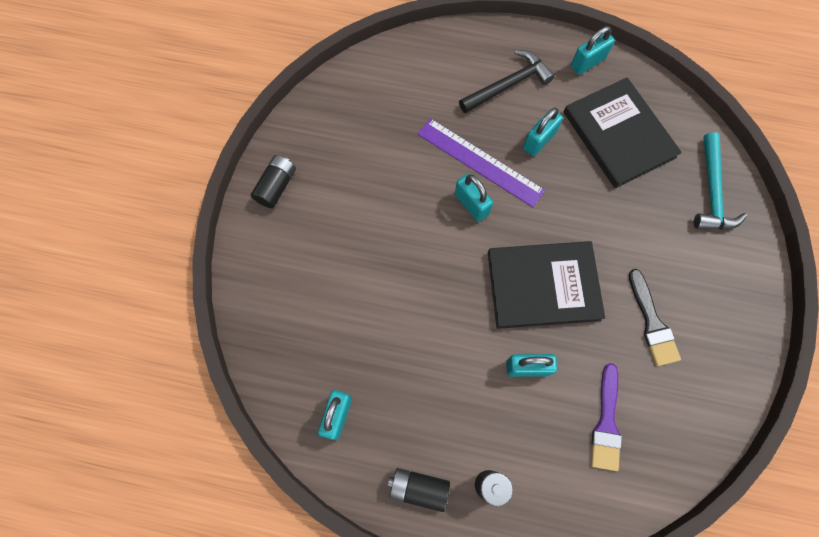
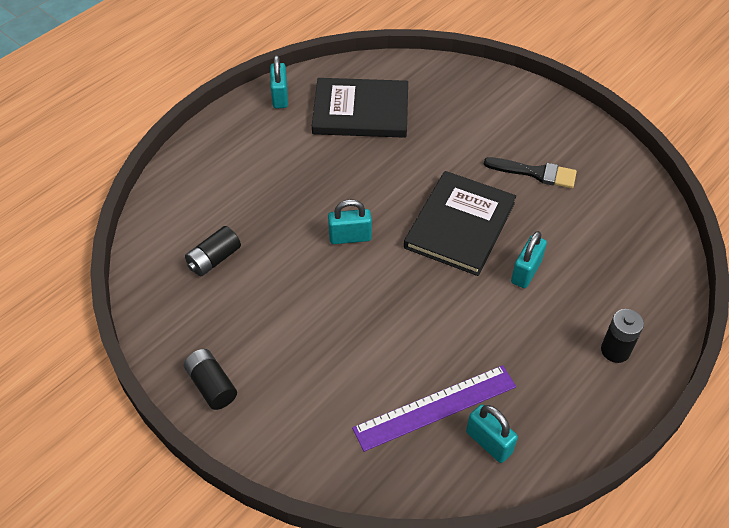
camera: 60 degrees left, 20 degrees down
black battery [388,468,450,512] -> black battery moved to [185,226,241,276]
purple ruler [418,118,545,207] -> purple ruler moved to [352,365,516,452]
black hammer [459,50,555,113] -> none
turquoise padlock [523,108,563,156] -> none
purple brush [591,363,622,471] -> none
turquoise hammer [694,132,747,230] -> none

